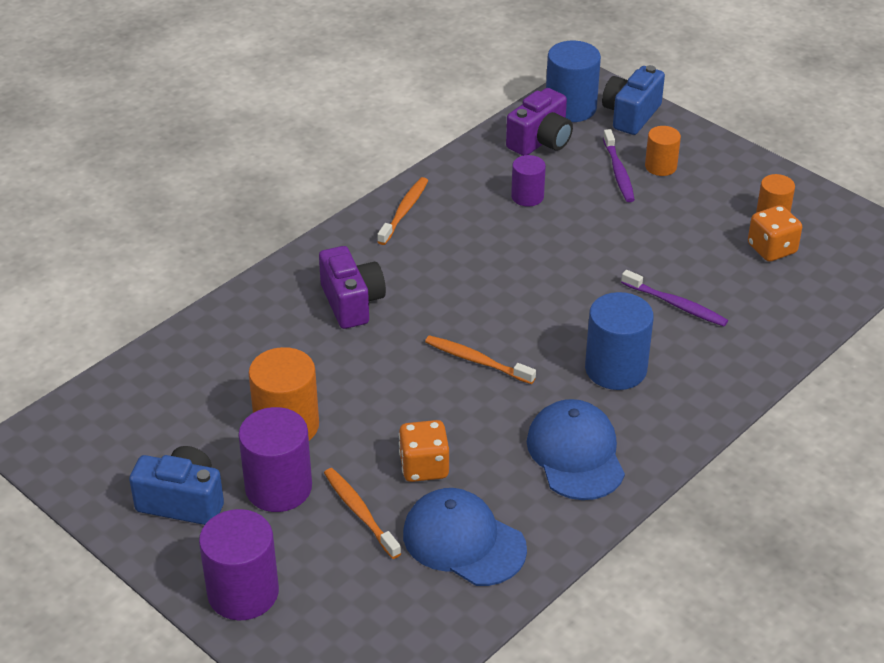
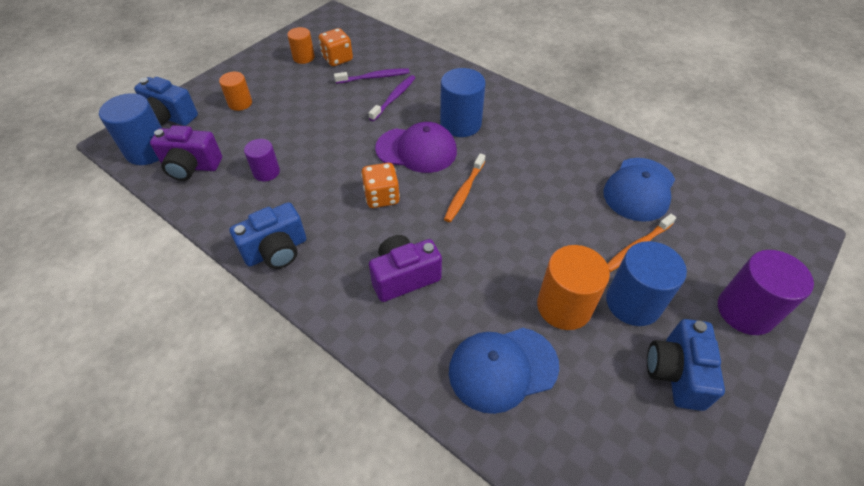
camera: 95 degrees left, 10 degrees up
purple cylinder [238,407,312,512] -> blue cylinder [606,241,687,326]
orange toothbrush [377,177,428,245] -> blue camera [230,202,306,269]
orange dice [399,420,449,482] -> orange dice moved to [361,163,400,208]
purple camera [506,88,573,156] -> purple camera turned 150 degrees clockwise [150,125,222,181]
blue cap [527,399,625,500] -> blue cap moved to [449,328,559,414]
purple toothbrush [603,129,635,202] -> purple toothbrush moved to [334,68,410,84]
none -> purple cap [375,122,457,173]

